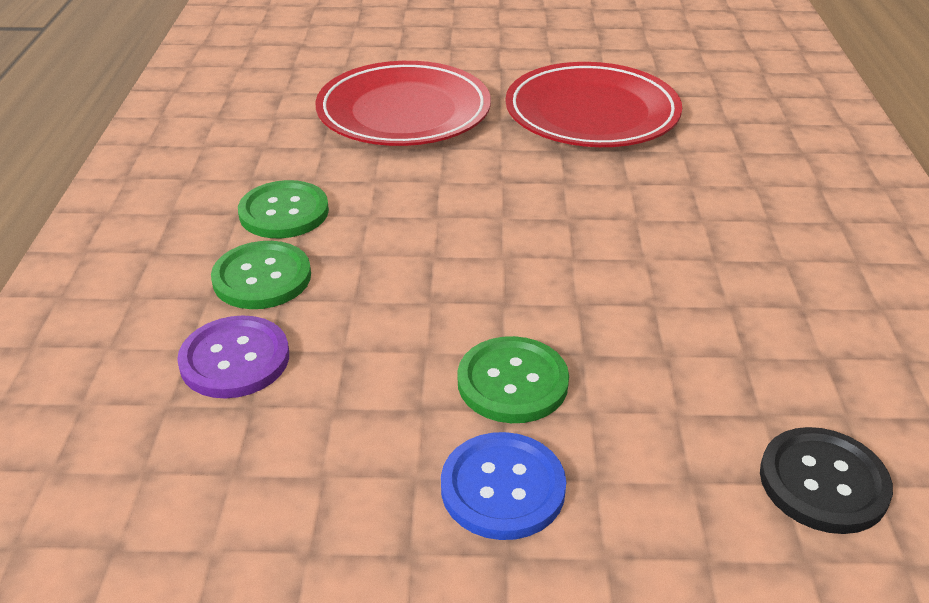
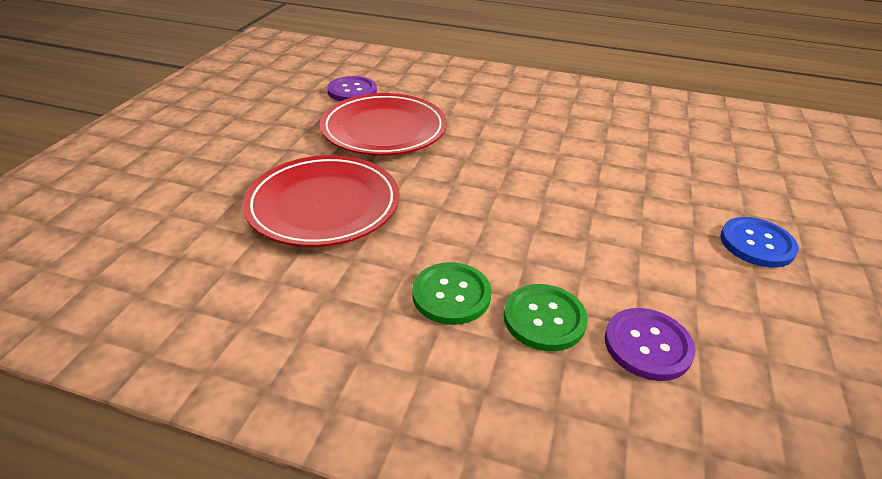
camera: 75 degrees left, 0 degrees up
green button [458,336,569,423] -> none
black button [760,427,893,534] -> none
none -> purple button [327,76,377,102]

